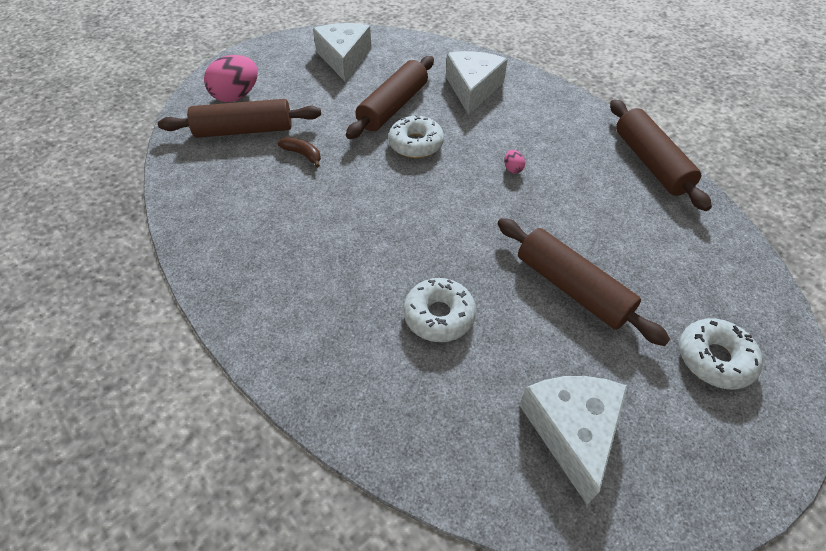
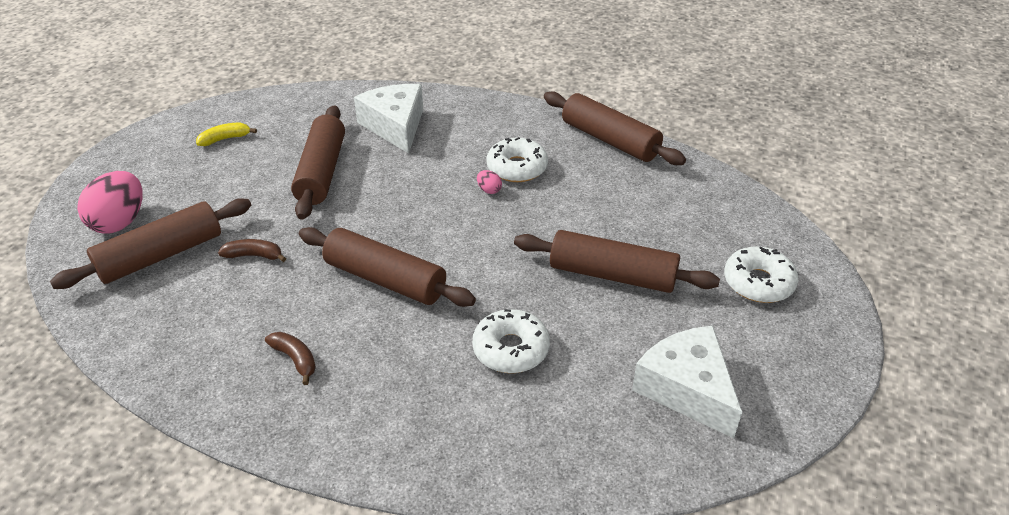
camera: 30 degrees left, 10 degrees down
white cheese [313,23,372,82] -> yellow banana [196,123,257,146]
white donut [388,115,444,158] -> white donut moved to [486,137,548,182]
none -> brown banana [265,332,316,385]
none -> brown rolling pin [299,227,476,307]

